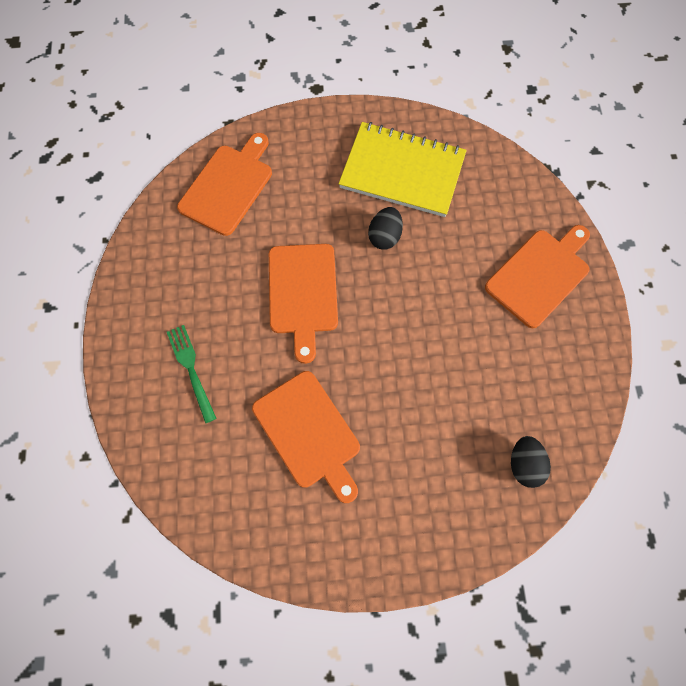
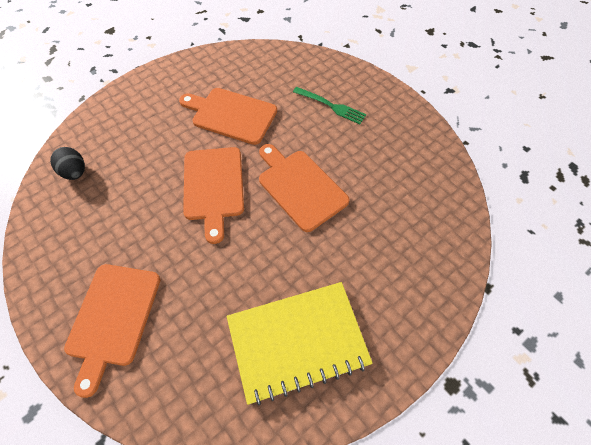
camera: 145 degrees right, 10 degrees down
orange cutting board [177,133,272,236] -> orange cutting board moved to [183,147,244,244]
black egg [368,207,403,250] -> none

